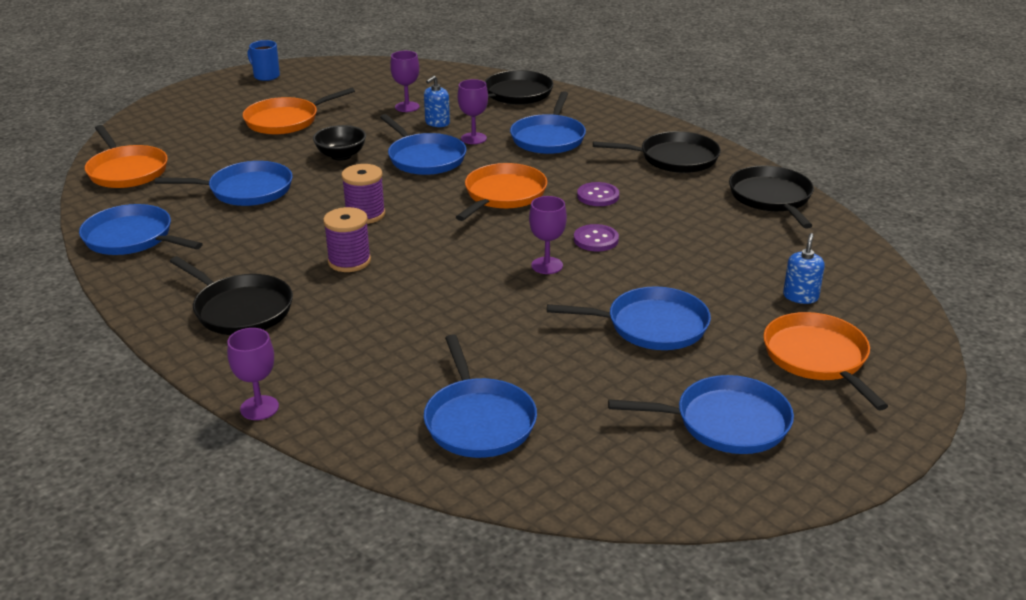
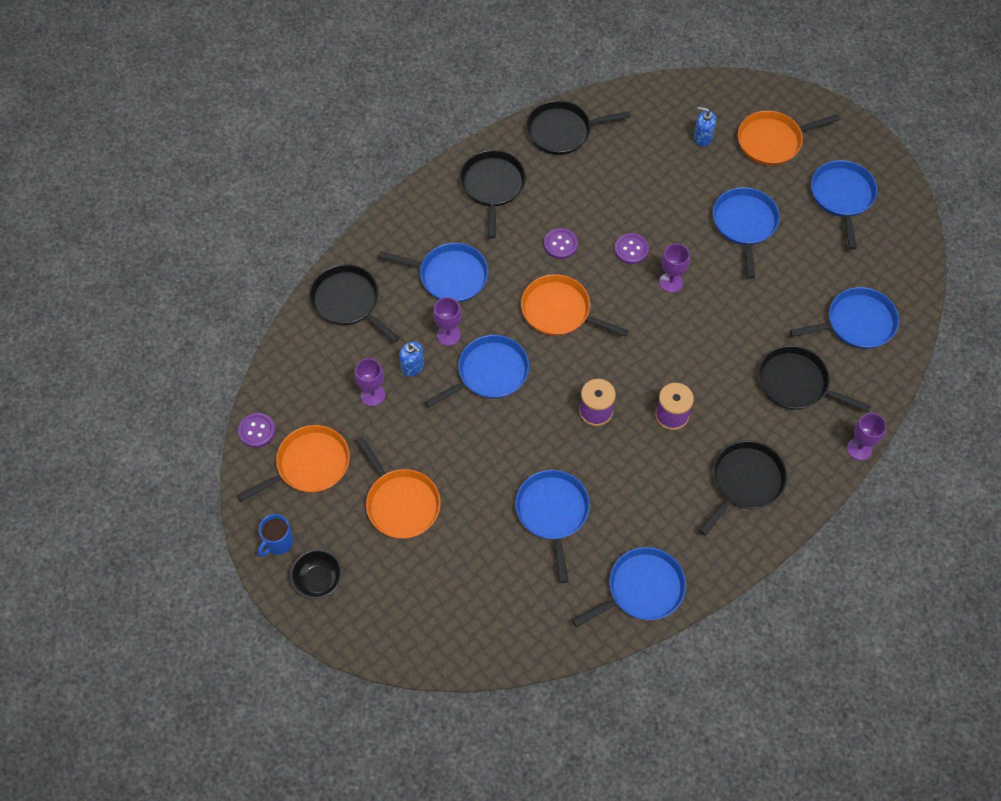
camera: 90 degrees left, 30 degrees up
blue pan [79,204,203,255] -> blue pan turned 150 degrees counterclockwise [572,547,686,627]
orange pan [85,125,168,188] -> orange pan moved to [237,425,350,502]
black bowl [313,125,366,161] -> black bowl moved to [290,549,343,599]
none -> purple button [238,413,275,448]
none -> black pan [758,345,871,413]

